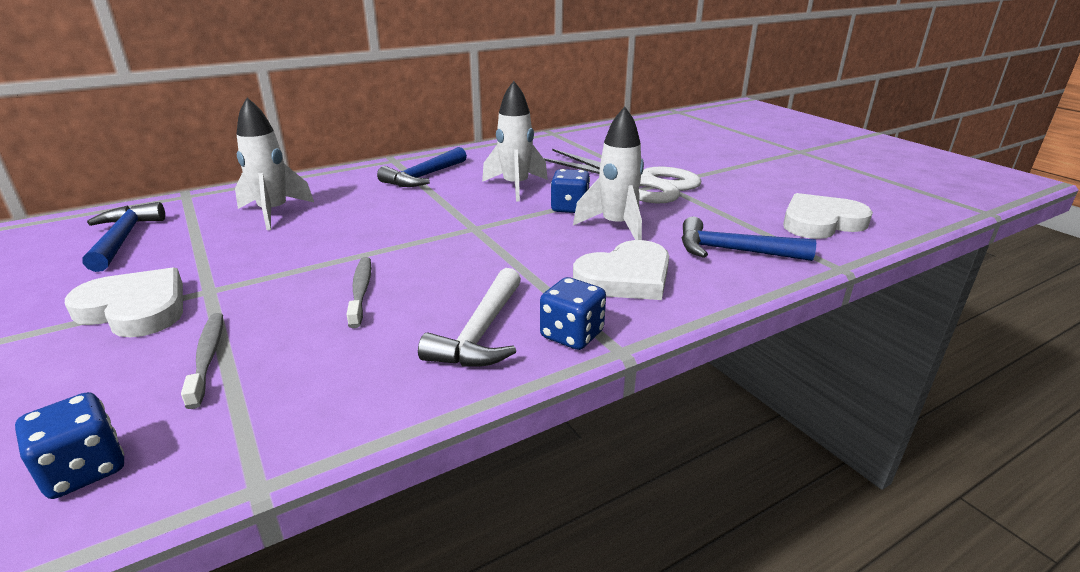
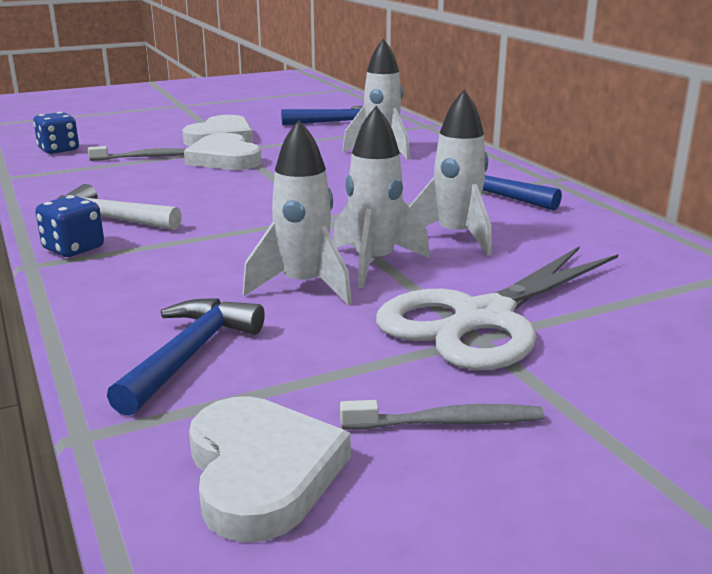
camera: 95 degrees right, 5 degrees down
grey toothbrush [346,257,371,328] -> grey toothbrush moved to [340,400,544,430]
blue dice [551,169,590,213] -> white rocket [333,106,430,288]
white heart [573,240,669,300] -> white heart moved to [184,133,262,170]

